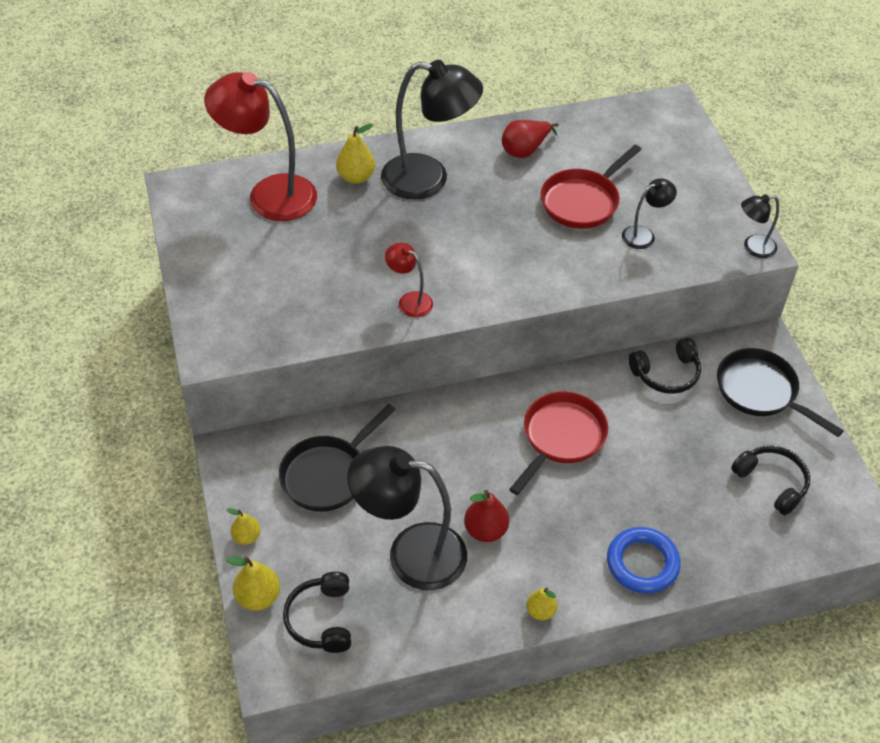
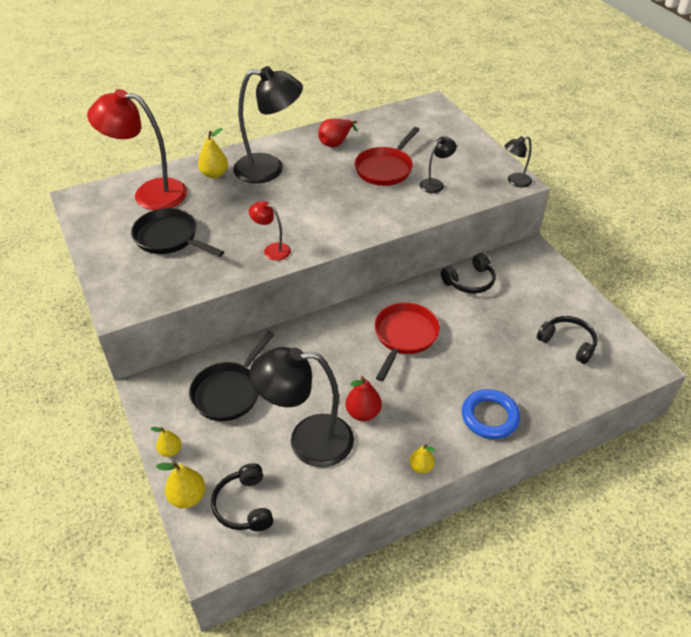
camera: 10 degrees left, 5 degrees down
black pan [717,348,844,437] -> black pan moved to [131,208,224,257]

